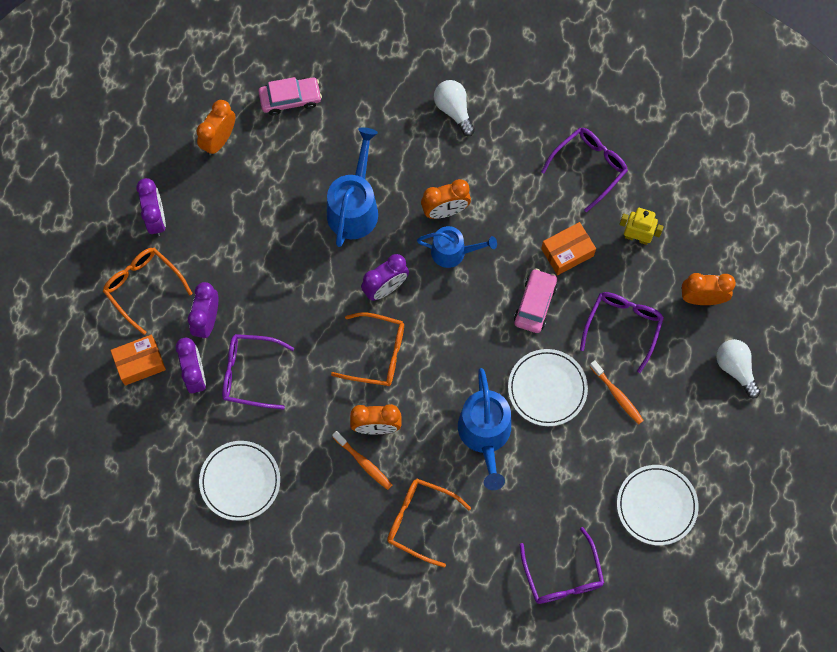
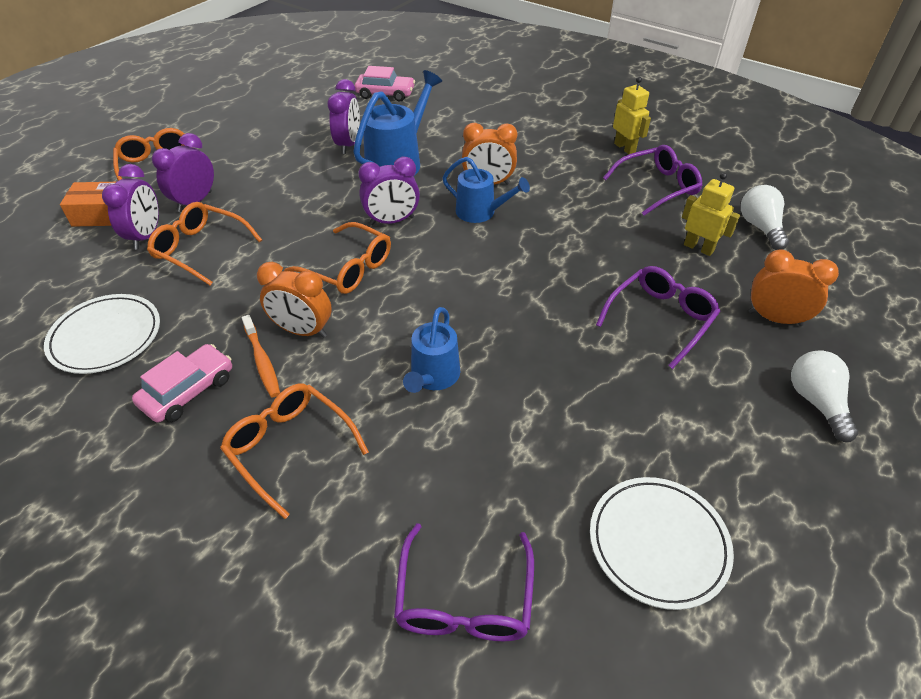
camera: 20 degrees right, 25 degrees down
purple clock [136,178,166,236] -> purple clock moved to [328,79,360,154]
orange clock [197,100,235,155] -> none
purple glasses [222,334,294,409] -> orange glasses [147,202,262,286]
white light bulb [434,80,475,136] -> white light bulb moved to [741,185,789,250]
blue watering can [458,368,511,490] -> blue watering can [403,307,460,393], size x0.65
white plate [508,349,588,426] -> none
pink car [514,269,558,333] -> pink car moved to [132,344,232,423]
orange box [541,222,596,275] -> none
orange toothbrush [590,360,644,424] -> none
none -> yellow robot [613,77,651,154]

